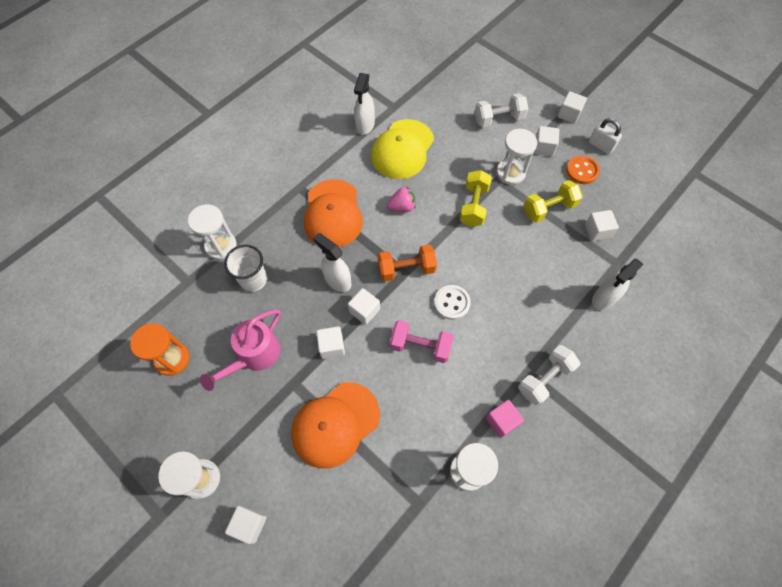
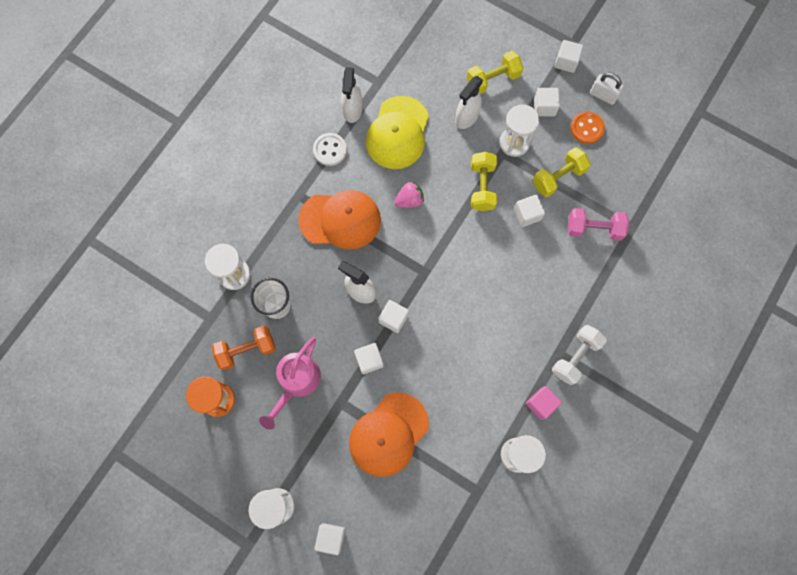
camera: 10 degrees left, 10 degrees up
orange cap [304,179,363,247] -> orange cap turned 75 degrees counterclockwise [298,190,381,250]
orange dumbbell [378,244,437,282] -> orange dumbbell moved to [212,326,276,370]
pink dumbbell [390,320,454,363] -> pink dumbbell moved to [568,208,629,241]
white button [434,285,471,320] -> white button moved to [313,133,347,166]
white dumbbell [475,93,528,127] -> yellow dumbbell [467,51,523,94]
white cube [585,210,619,241] -> white cube moved to [514,195,545,227]
white spray bottle [592,259,643,310] -> white spray bottle moved to [455,76,483,129]

